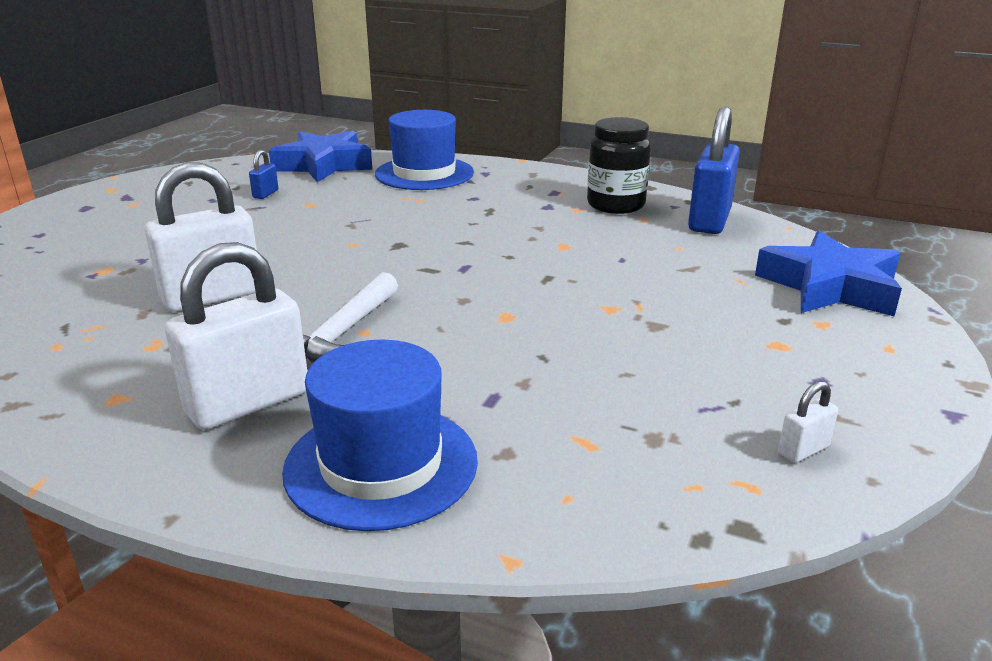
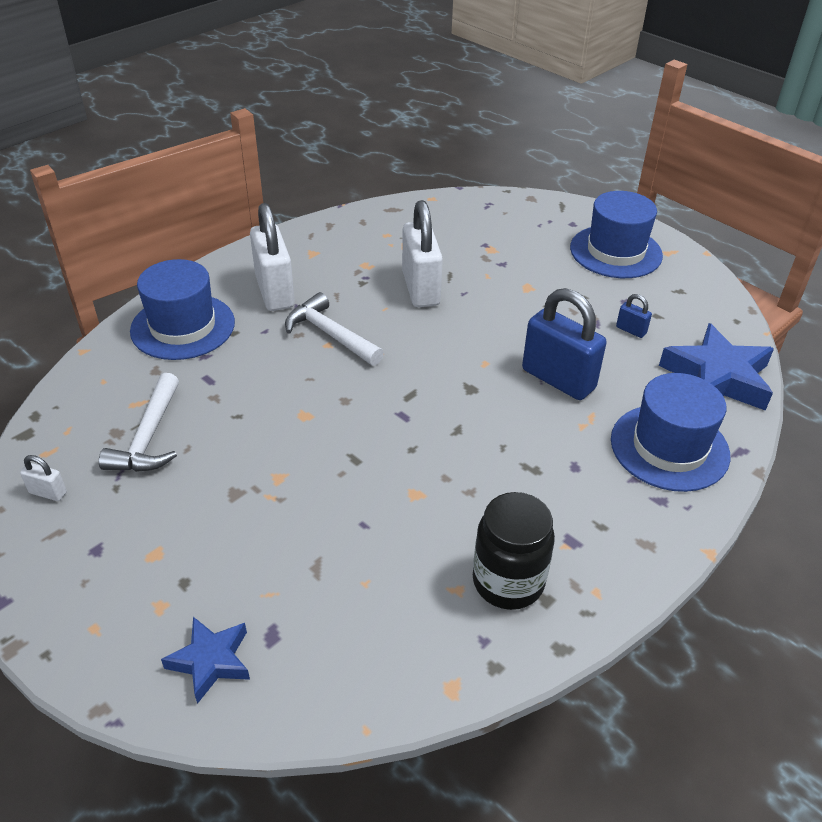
camera: 110 degrees right, 15 degrees up
blue padlock [688,106,740,234] -> blue padlock moved to [522,288,607,400]
blue star [755,231,902,316] -> blue star [161,617,250,704], size x0.58
white padlock [778,381,838,463] -> white padlock turned 60 degrees counterclockwise [20,455,67,501]
none -> white hammer [99,373,179,472]
none -> blue hat [570,191,663,278]

